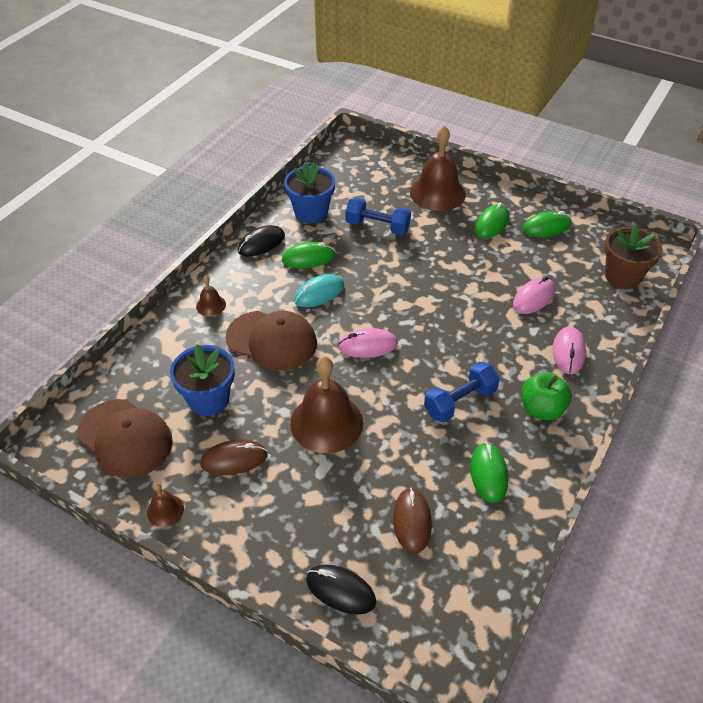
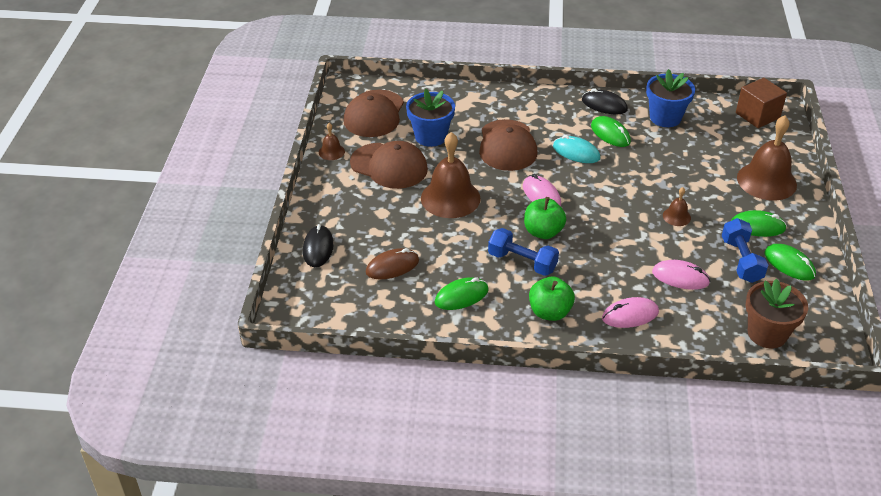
camera: 65 degrees right, 5 degrees down
brown bell [196,275,226,316] -> brown bell moved to [663,187,691,226]
brown mouse [200,440,268,475] -> brown cap [350,141,428,189]
blue dumbbell [346,198,411,235] -> blue dumbbell moved to [722,218,768,283]
none -> green apple [524,197,566,239]
none -> brown cube [736,78,787,128]

